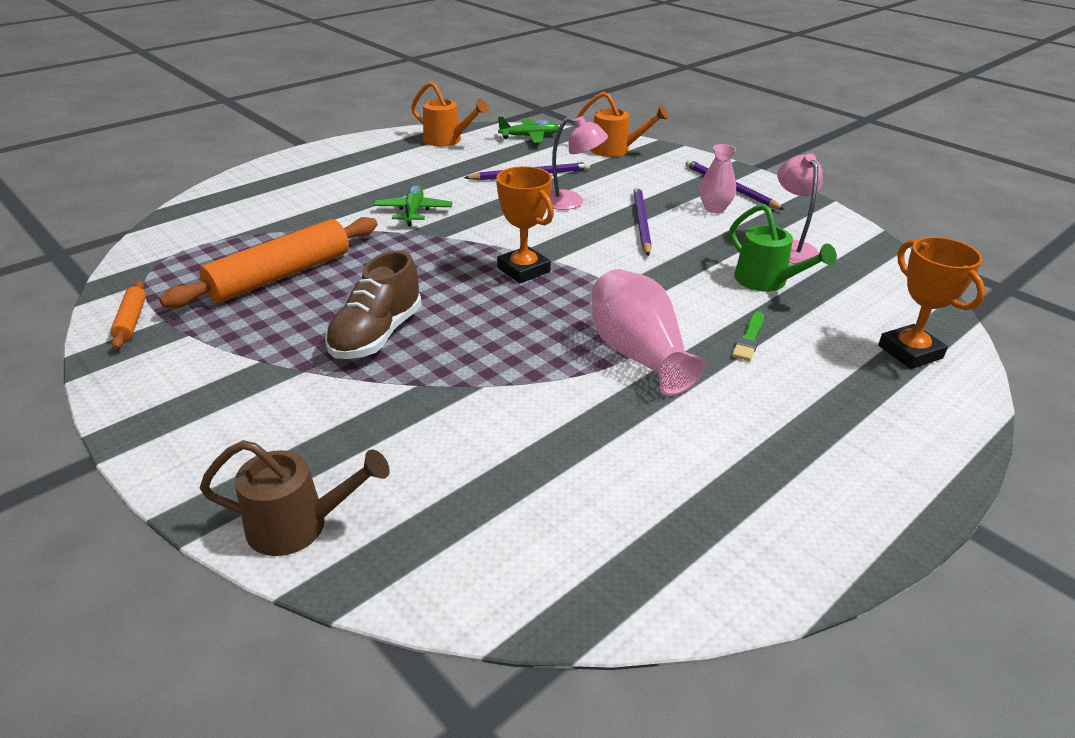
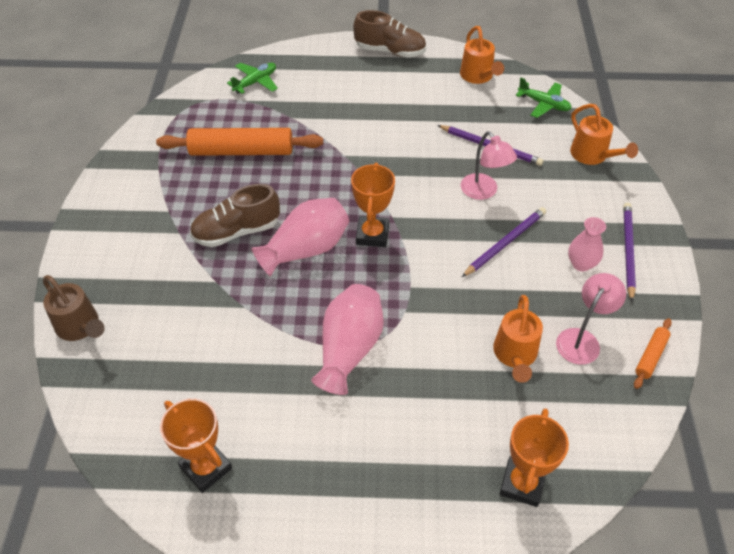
camera: 45 degrees right, 15 degrees up
orange rolling pin [110,281,146,349] -> orange rolling pin moved to [634,318,672,389]
green plane [374,185,453,226] -> green plane moved to [227,63,278,94]
green watering can [730,204,837,291] -> orange watering can [493,295,543,383]
green brush [732,311,764,361] -> none
none -> orange trophy [160,398,232,493]
none -> pink vase [251,198,349,277]
none -> brown shoe [354,10,426,58]

